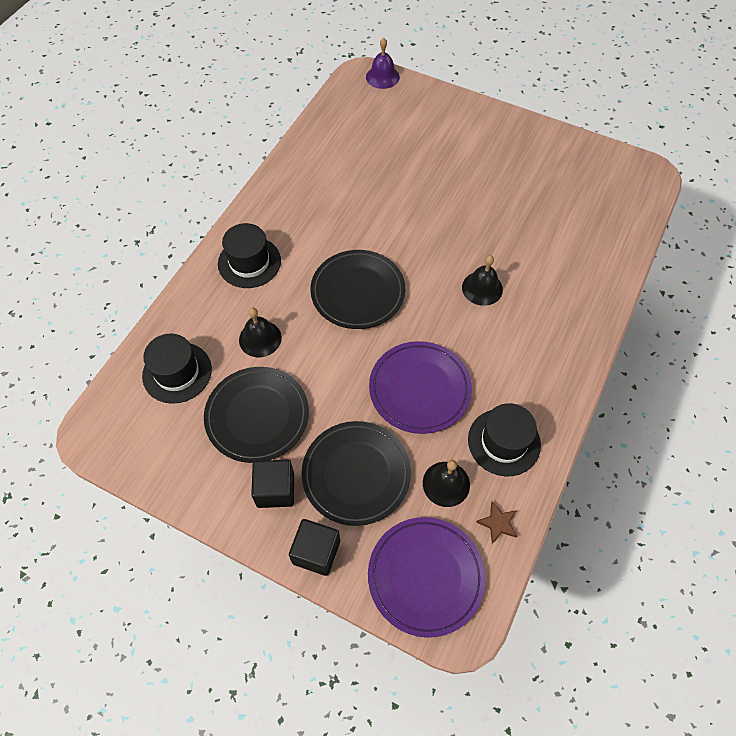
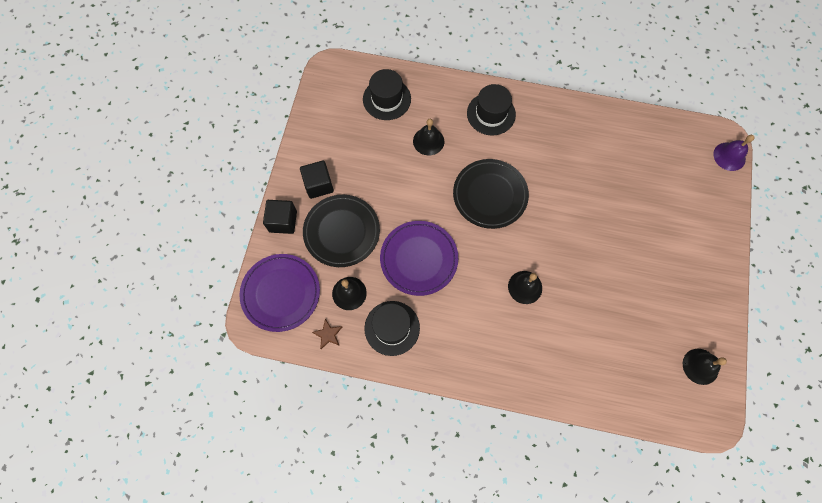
camera: 75 degrees right, 10 degrees up
black plate [204,367,309,463] -> none
none -> black bell [683,349,727,385]

